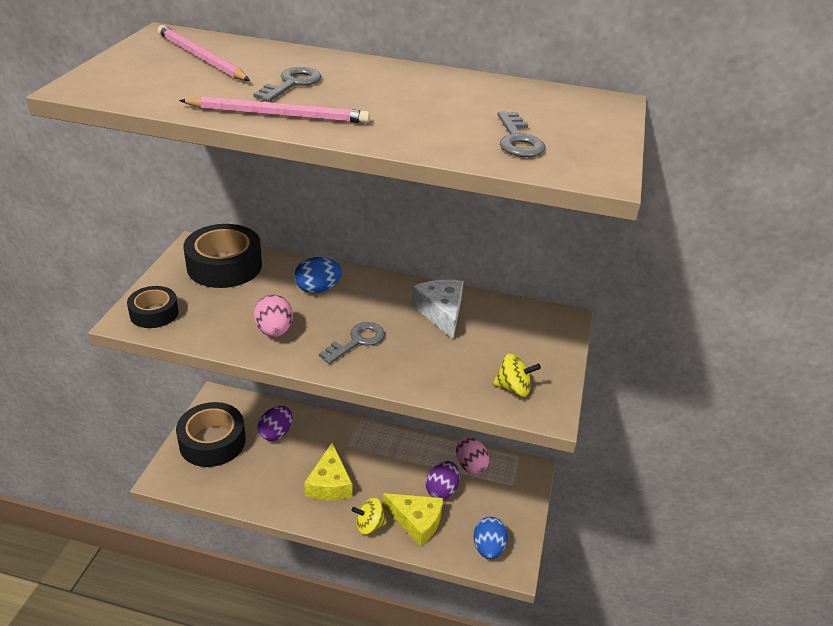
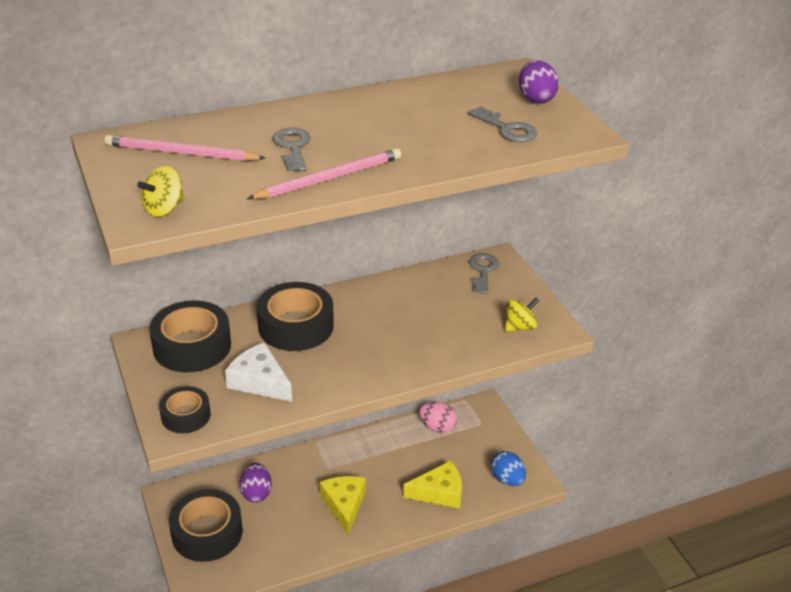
camera: 35 degrees left, 0 degrees up
pink egg [254,295,293,337] -> none
blue egg [294,257,342,293] -> black tape [257,282,334,351]
yellow cheese [304,443,352,500] -> yellow cheese turned 150 degrees counterclockwise [320,476,366,535]
grey key [319,322,385,364] -> grey key moved to [469,253,499,294]
yellow spinning top [351,498,387,535] -> yellow spinning top moved to [137,166,184,217]
white cheese [411,280,463,339] -> white cheese moved to [225,342,292,402]
purple egg [426,461,460,500] -> purple egg moved to [519,60,559,104]

